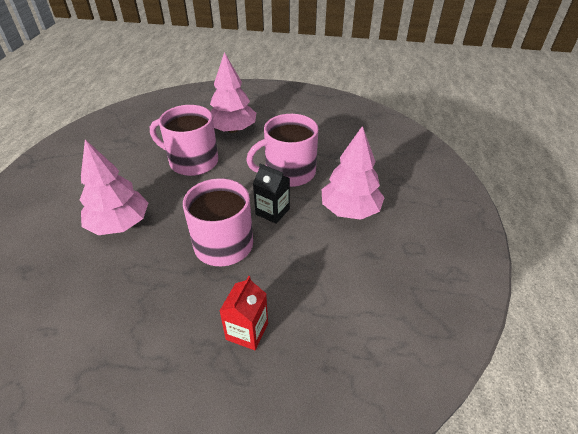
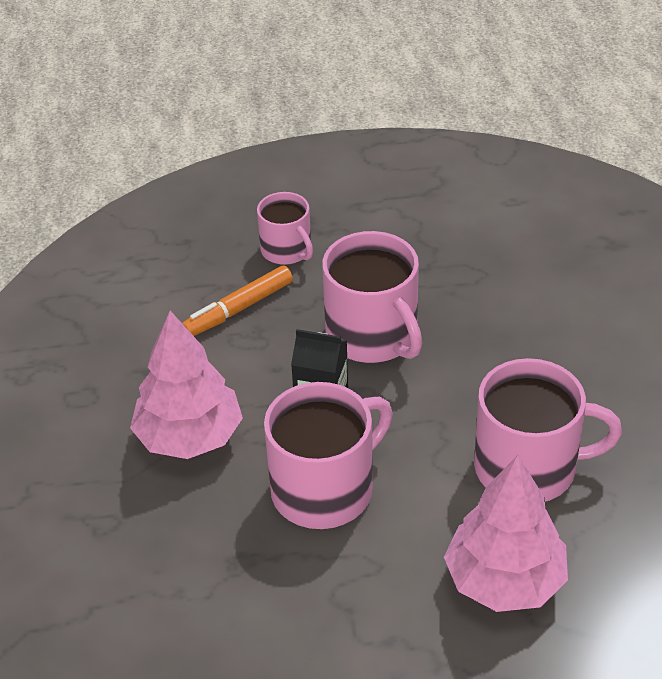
camera: 165 degrees right, 0 degrees up
pink tree [80,140,148,235] -> none
red carton [219,276,268,350] -> pink mug [257,192,313,265]
none -> orange marker [182,266,293,336]

